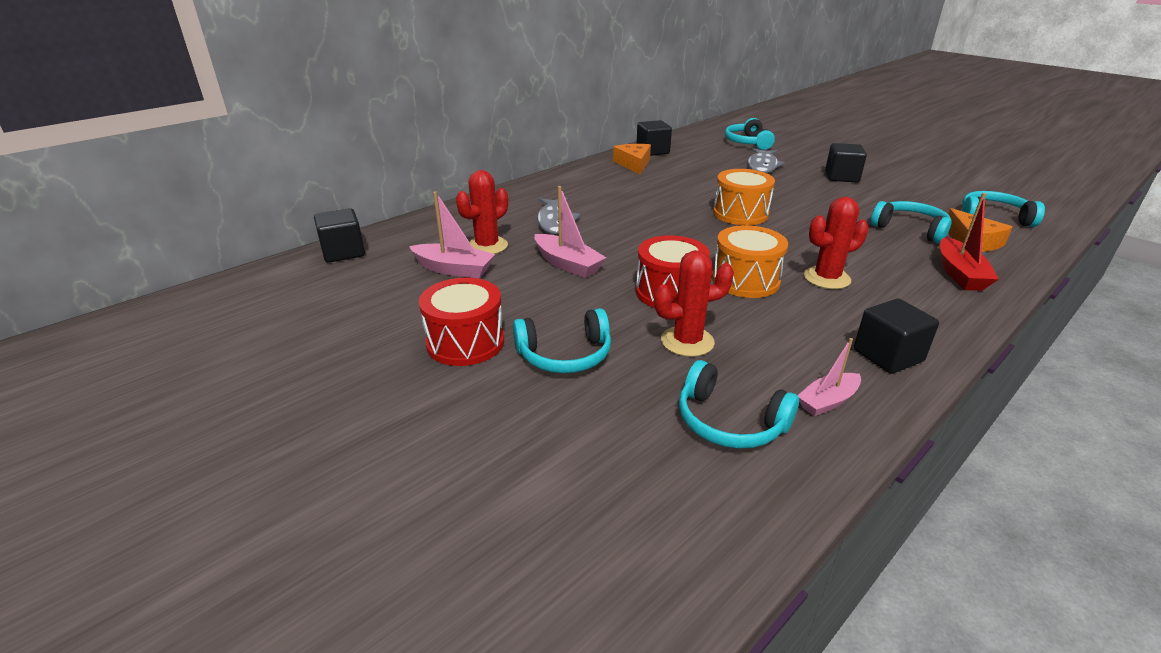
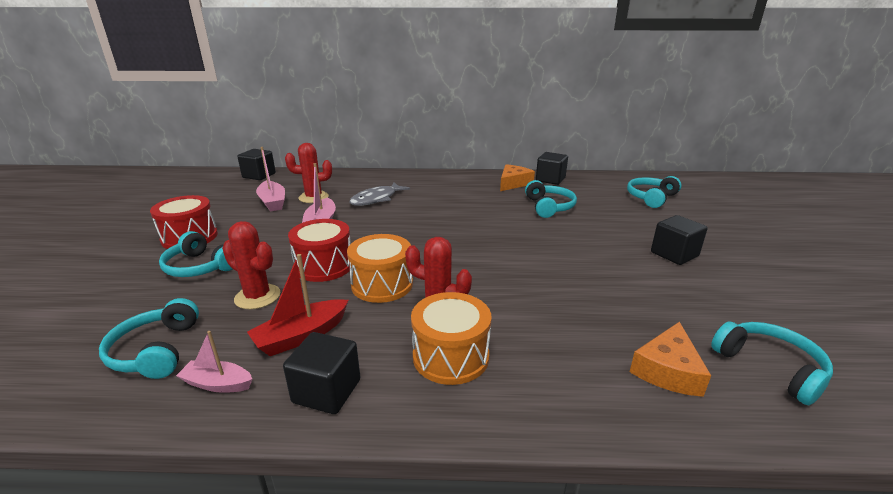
camera: 45 degrees right, 5 degrees down
orange drum [713,169,775,225] -> orange drum moved to [411,292,492,385]
grey fish [748,148,785,173] -> none
turquoise headphones [871,201,952,244] -> turquoise headphones moved to [525,180,577,218]
red boat [940,193,999,291] -> red boat moved to [247,254,348,356]

